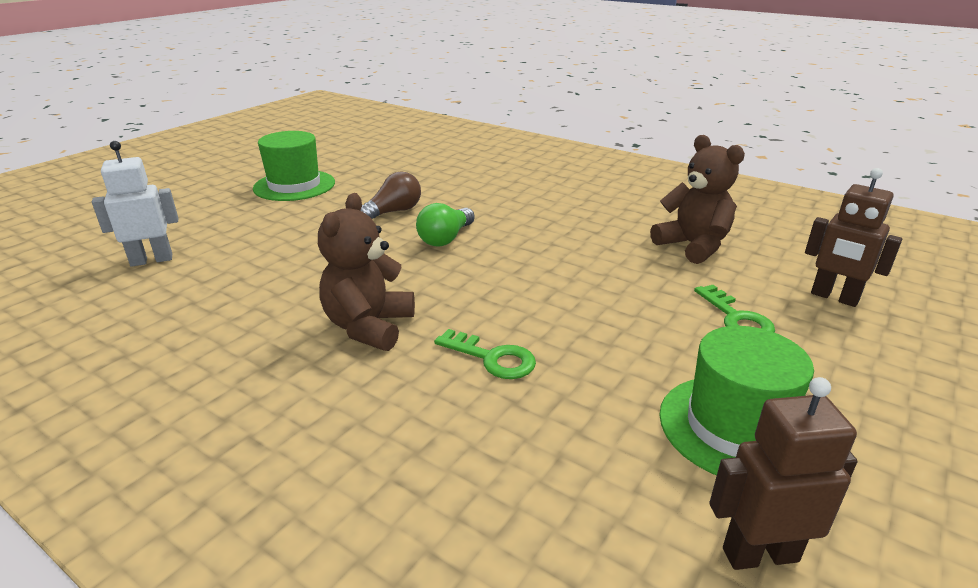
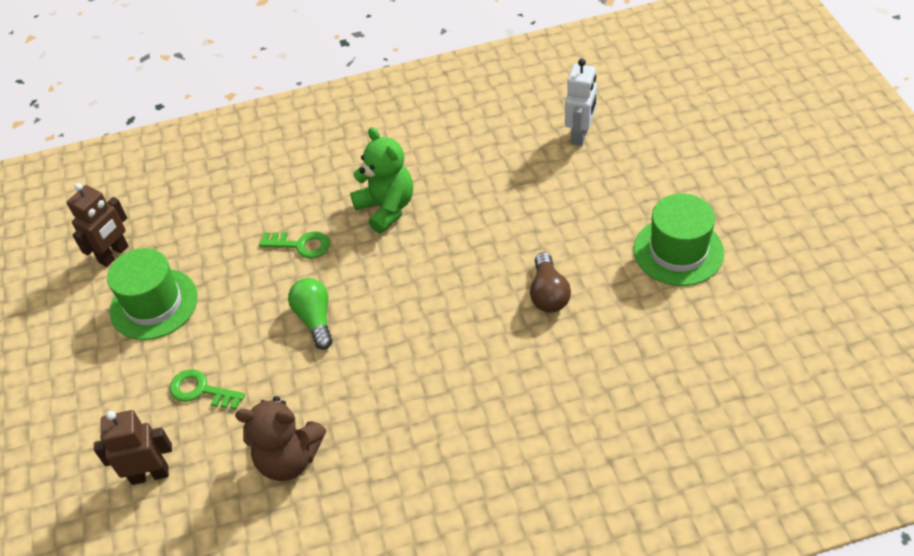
camera: 135 degrees right, 20 degrees up
brown teddy bear [318,193,415,351] -> green teddy bear [350,127,413,233]
green light bulb [416,203,475,247] -> green light bulb moved to [288,278,333,350]
green key [434,329,536,379] -> green key turned 150 degrees counterclockwise [259,232,330,258]

